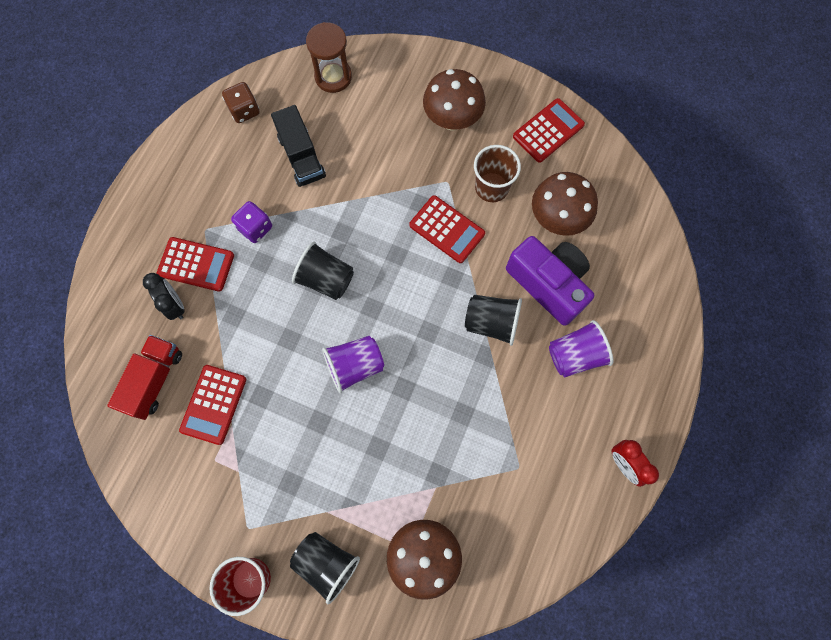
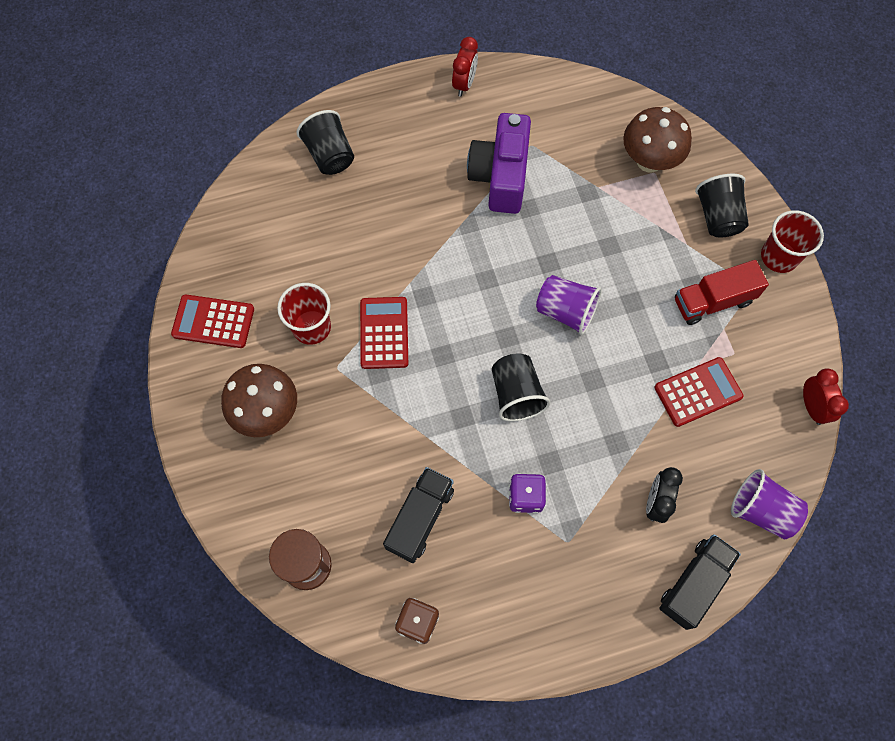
camera: 130 degrees left, 5 degrees down
red truck [107,335,182,420] -> red truck moved to [675,260,769,325]
red calculator [157,237,234,292] -> none
black cup [465,295,522,346] -> black cup moved to [297,110,354,175]
brown cup [474,145,521,202] -> red cup [277,283,331,345]
purple camera [506,236,594,326] -> purple camera moved to [467,113,531,214]
brown mushroom [532,172,598,236] -> none
purple cup [549,320,613,377] -> purple cup moved to [731,469,808,539]
none -> black truck [659,534,741,630]
none -> red clock [803,368,849,425]

